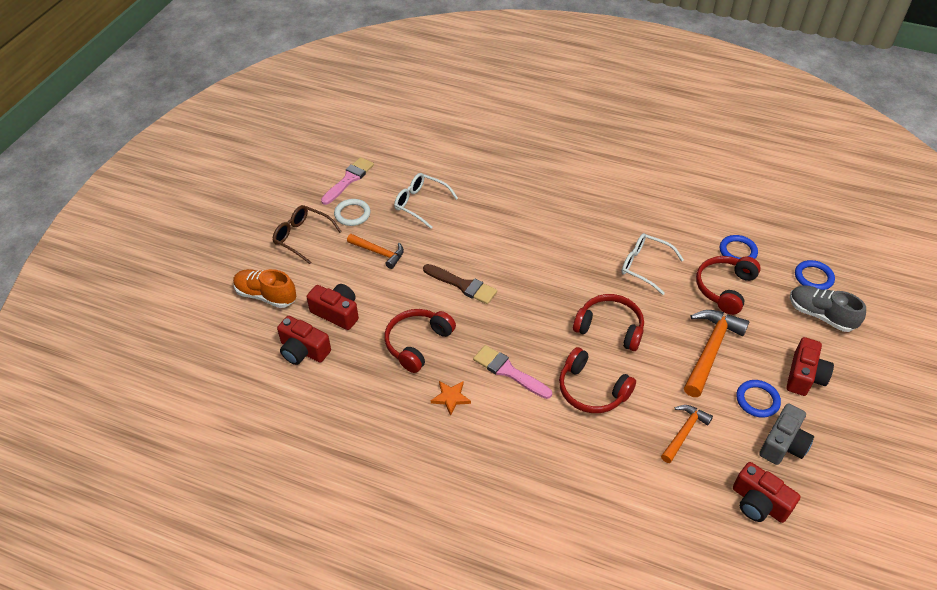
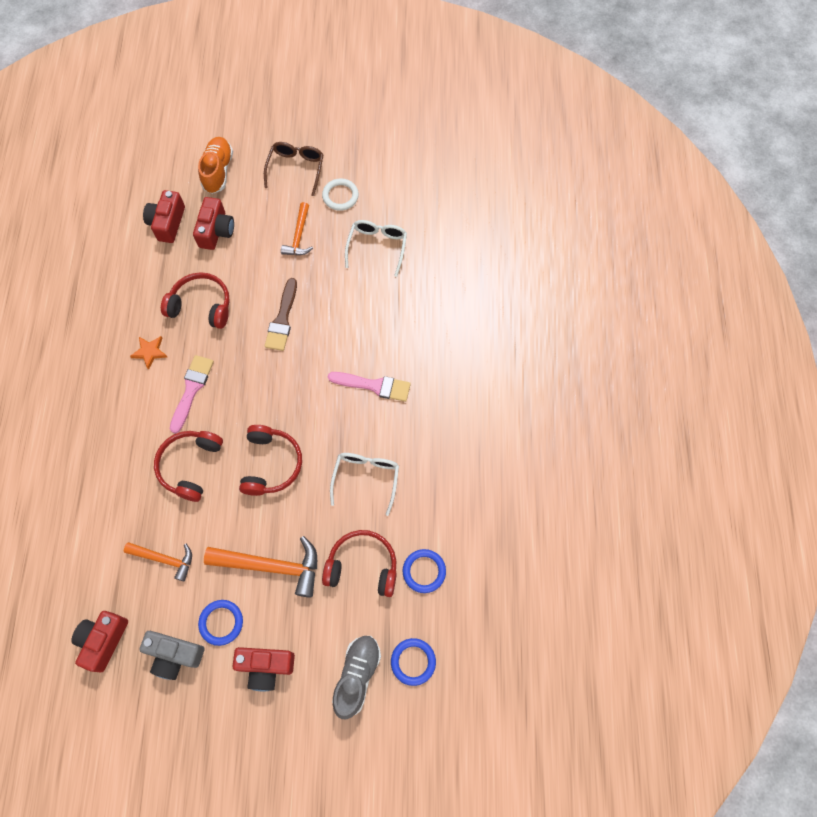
camera: 70 degrees right, 20 degrees up
pink brush [321,157,374,205] -> pink brush moved to [328,372,411,402]

